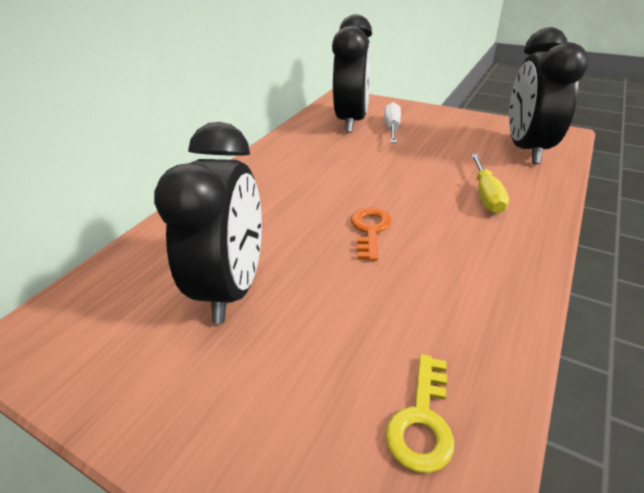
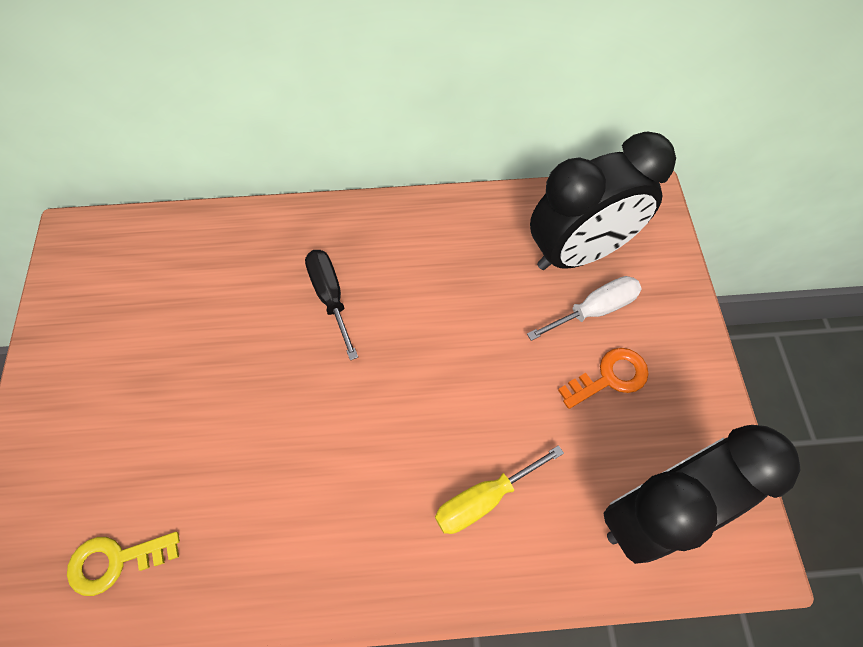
camera: 55 degrees right, 25 degrees up
black clock [154,122,262,323] -> none
orange key [351,207,392,261] -> orange key moved to [558,348,649,409]
none -> black screwdriver [305,250,358,360]

